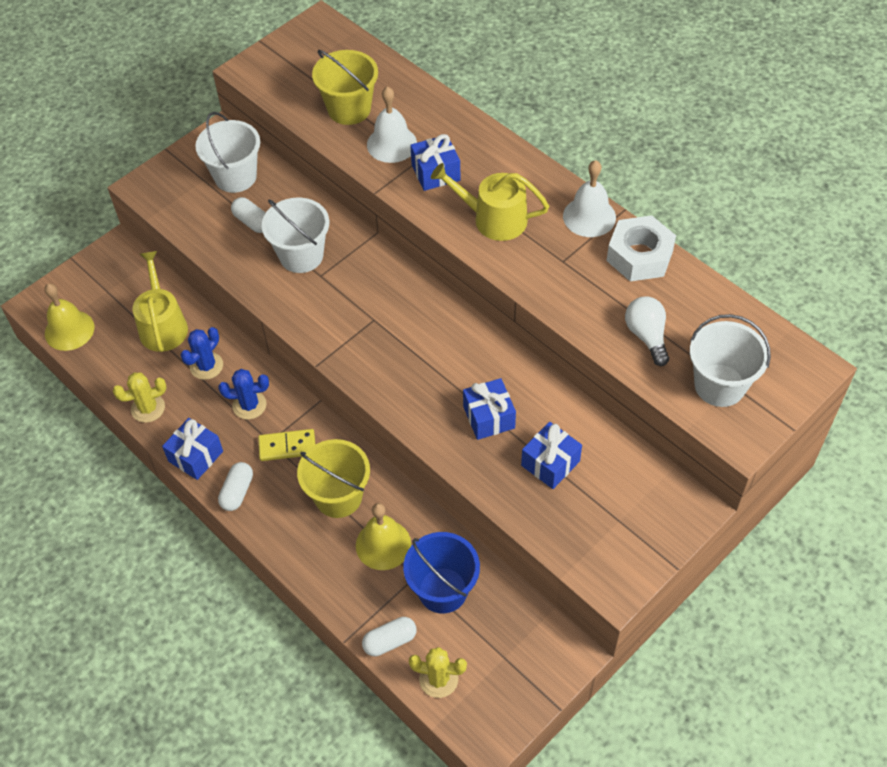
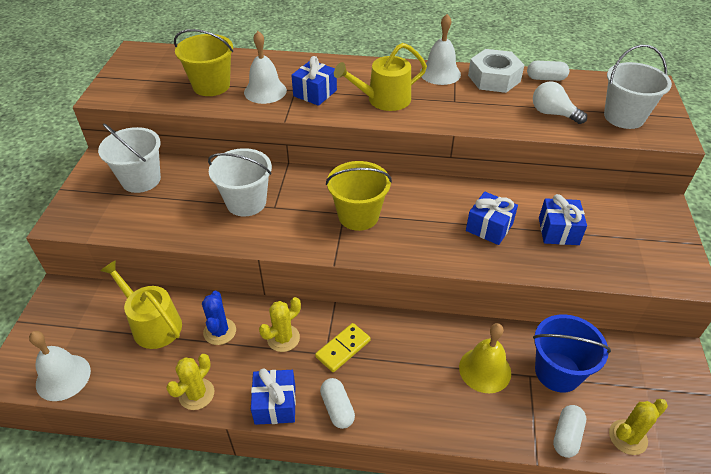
camera: 40 degrees left, 10 degrees down
yellow bell [44,283,94,351] -> white bell [29,331,91,401]
blue cactus [218,369,269,419] -> yellow cactus [259,297,301,352]
white capsule [231,197,266,233] -> white capsule moved to [527,61,569,81]
yellow bucket [297,439,370,518] -> yellow bucket moved to [326,161,392,231]

